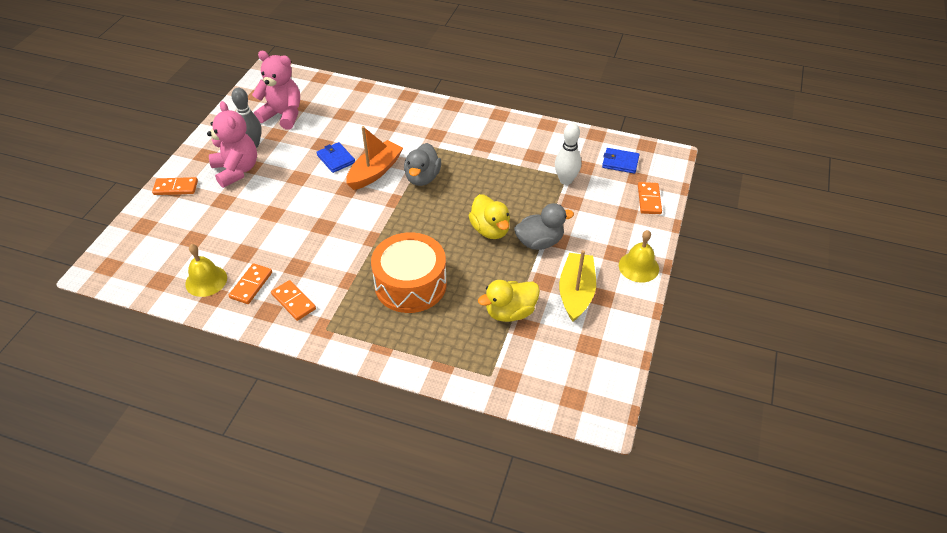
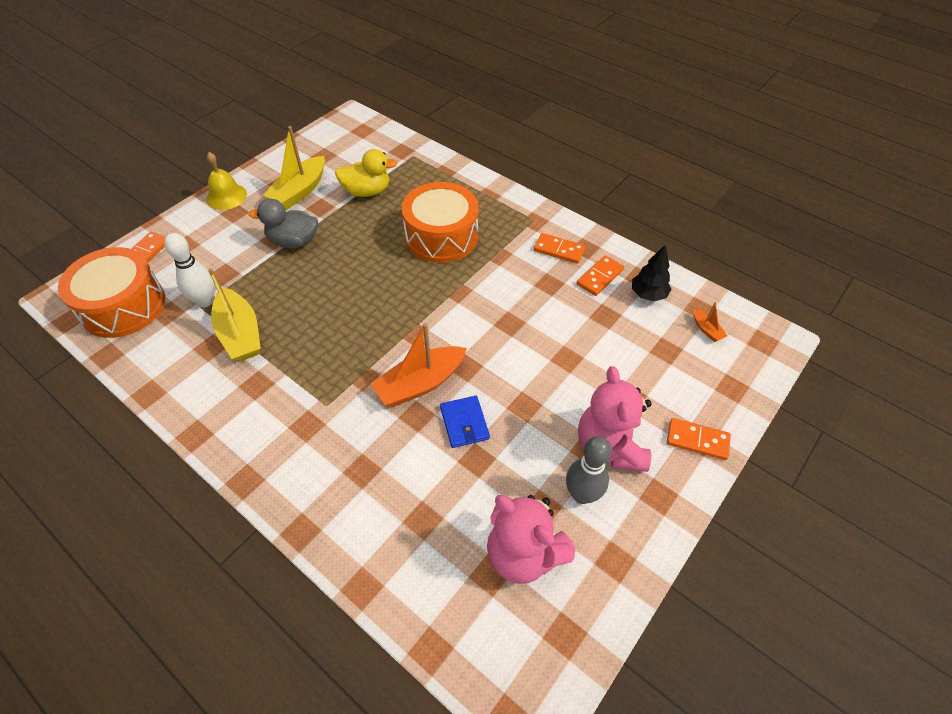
camera: 160 degrees left, 5 degrees up
yellow bell [185,244,227,297] -> black tree [632,245,671,302]
orange domino [271,280,316,321] -> orange domino turned 45 degrees counterclockwise [534,233,585,264]
grey duck [404,143,441,186] -> none
yellow duck [468,194,510,239] -> none
blue wallet [602,148,640,174] -> orange drum [58,247,165,338]
none -> yellow boat [208,268,261,361]
none -> orange boat [694,302,727,342]

